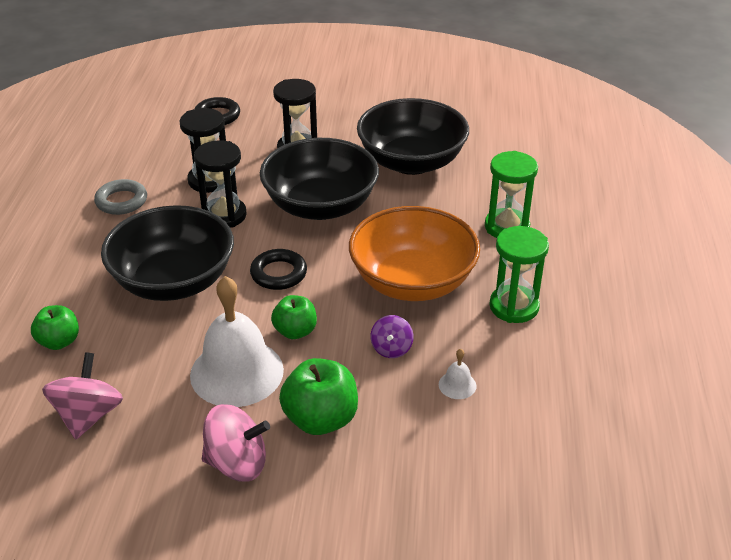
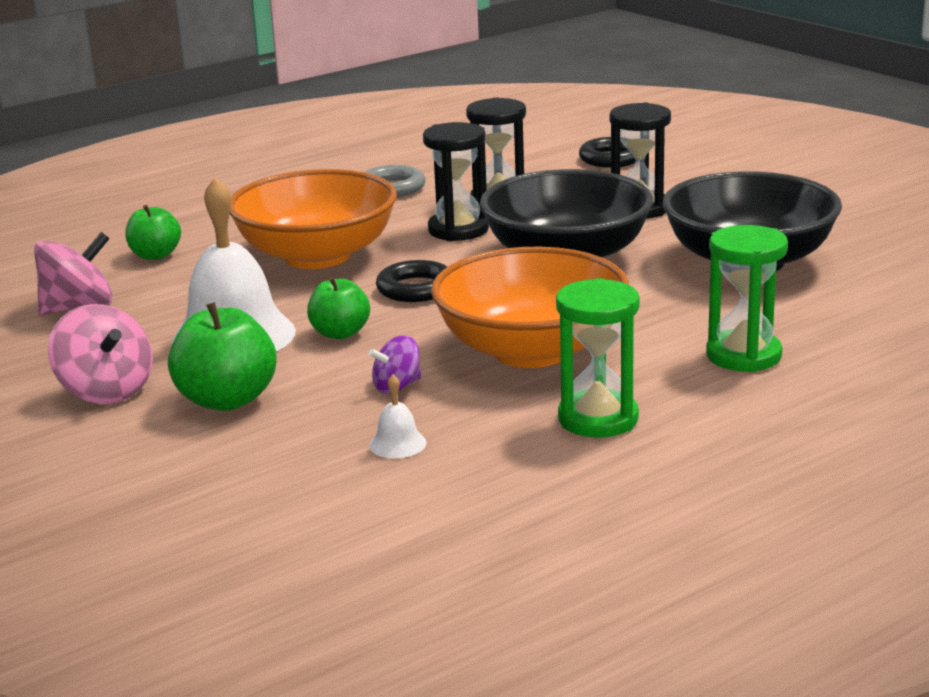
camera: 50 degrees right, 15 degrees down
black bowl [101,205,234,301] -> orange bowl [230,169,397,269]

